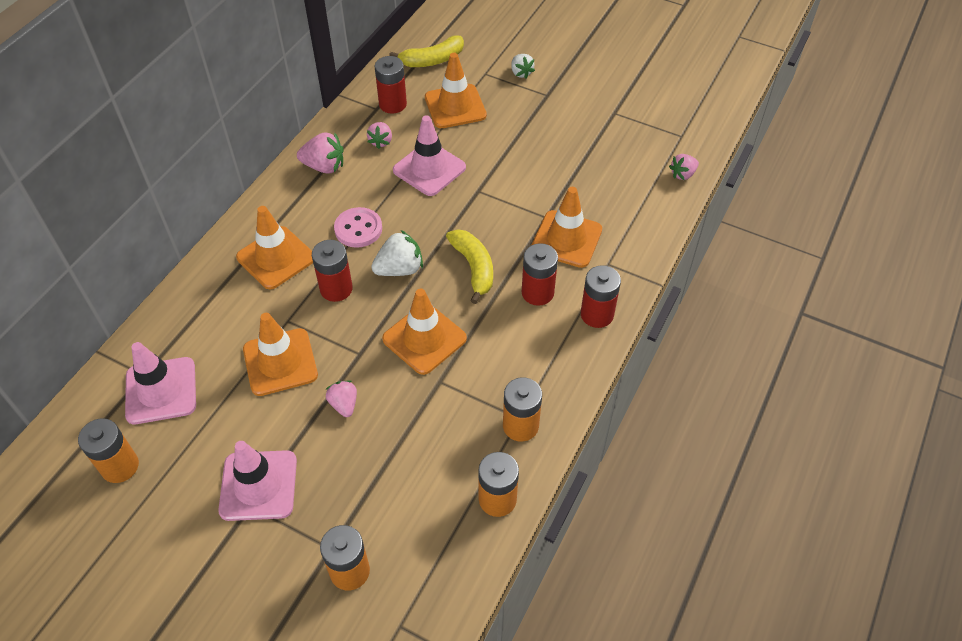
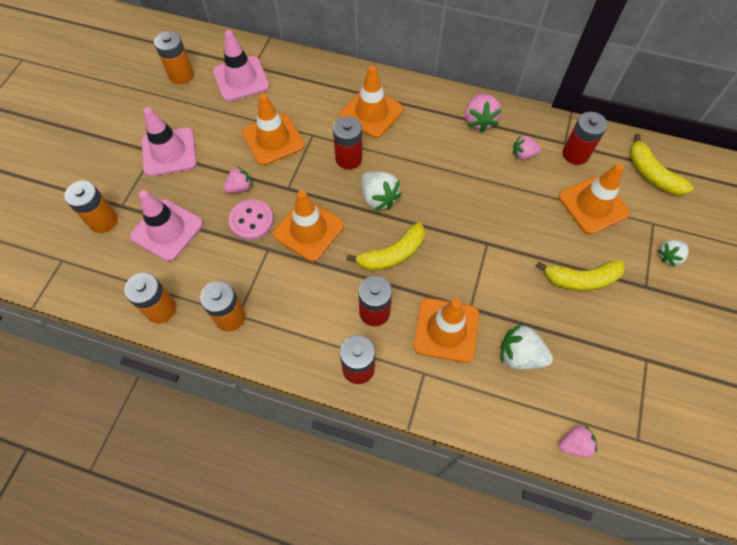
camera: 80 degrees right, 10 degrees up
pink button [334,207,382,248] -> pink button moved to [229,199,274,240]
pink traffic cone [393,115,466,196] -> pink traffic cone moved to [130,190,203,261]
pink strawberry [669,154,699,180] -> pink strawberry turned 120 degrees clockwise [559,426,597,457]
none -> white strawberry [500,324,553,369]
none -> yellow banana [536,260,625,291]

